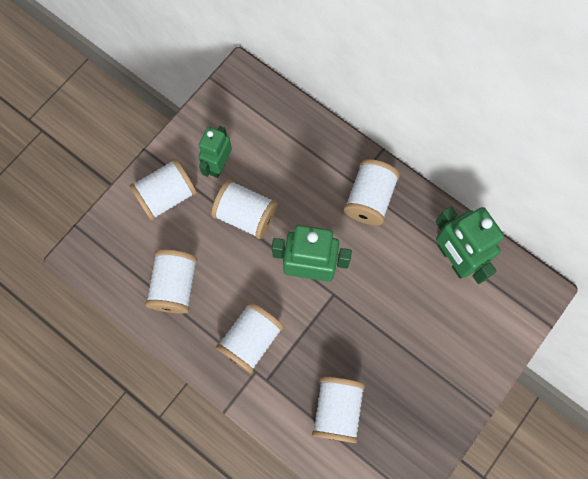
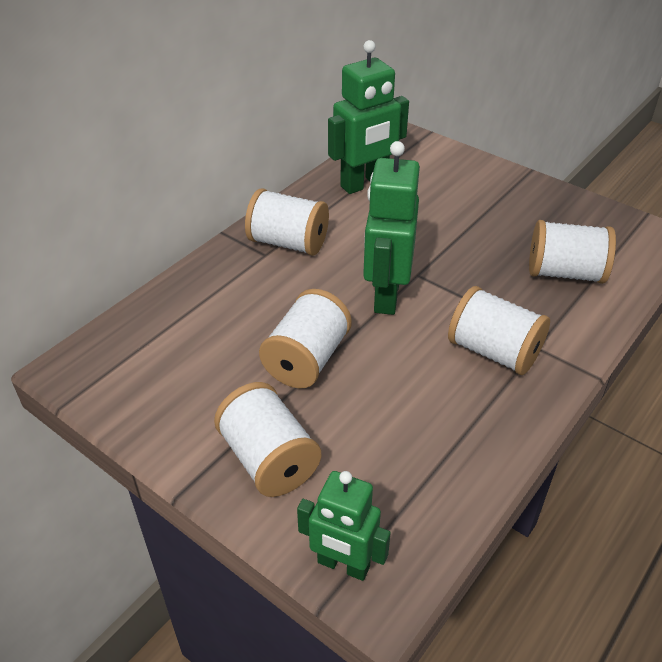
camera: 90 degrees left, 30 degrees down
white spool [145,250,197,314] -> none
green robot [198,126,232,178] -> green robot moved to [297,471,391,581]

